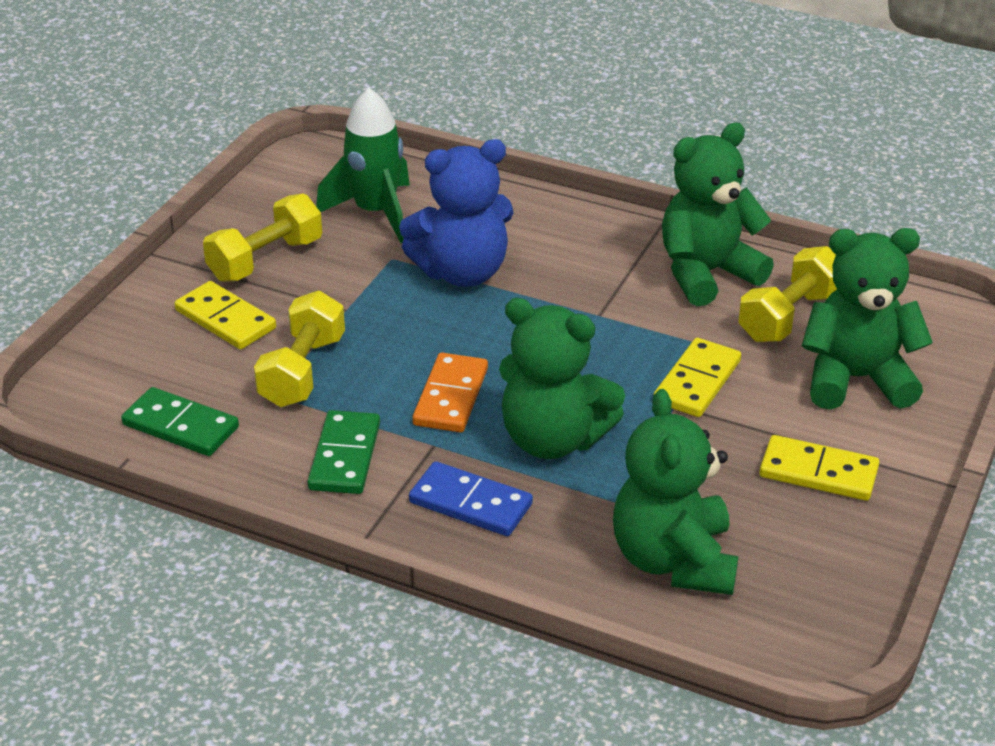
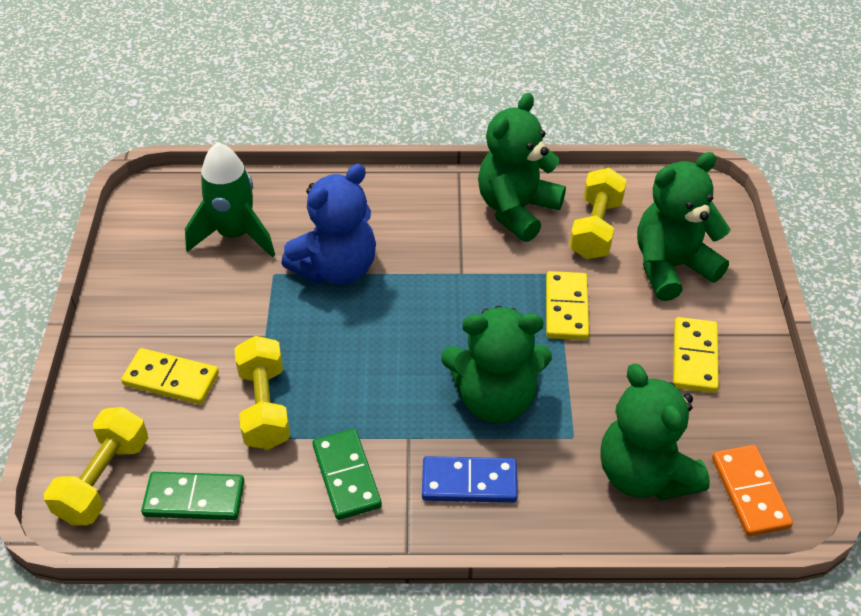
camera: 25 degrees left, 10 degrees up
yellow dumbbell [203,193,322,282] -> yellow dumbbell moved to [44,407,148,525]
orange domino [412,353,488,433] -> orange domino moved to [712,445,793,537]
yellow domino [759,435,879,501] -> yellow domino turned 75 degrees counterclockwise [673,317,719,393]

